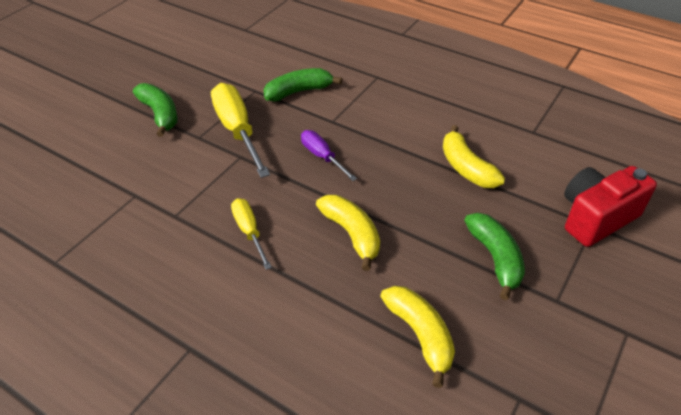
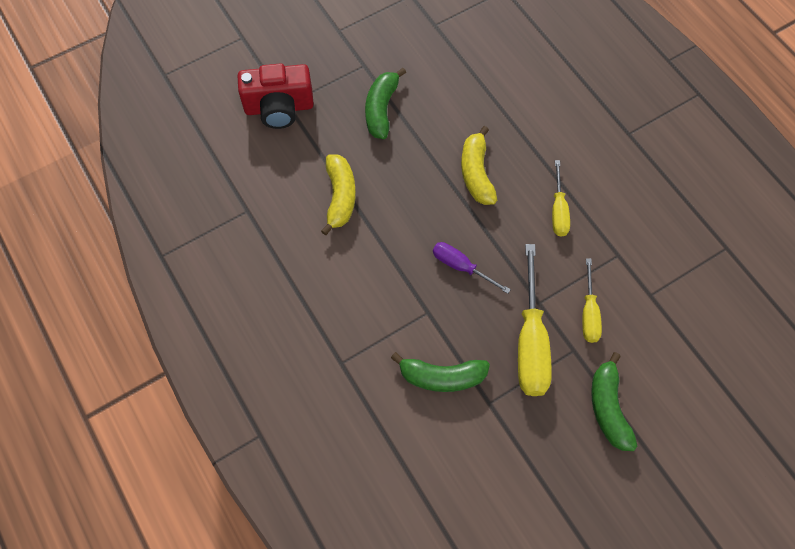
camera: 155 degrees left, 20 degrees up
purple screwdriver [301,130,357,181] -> purple screwdriver turned 135 degrees clockwise [433,242,511,294]
yellow banana [380,286,455,388] -> none
none -> yellow screwdriver [582,258,602,343]

